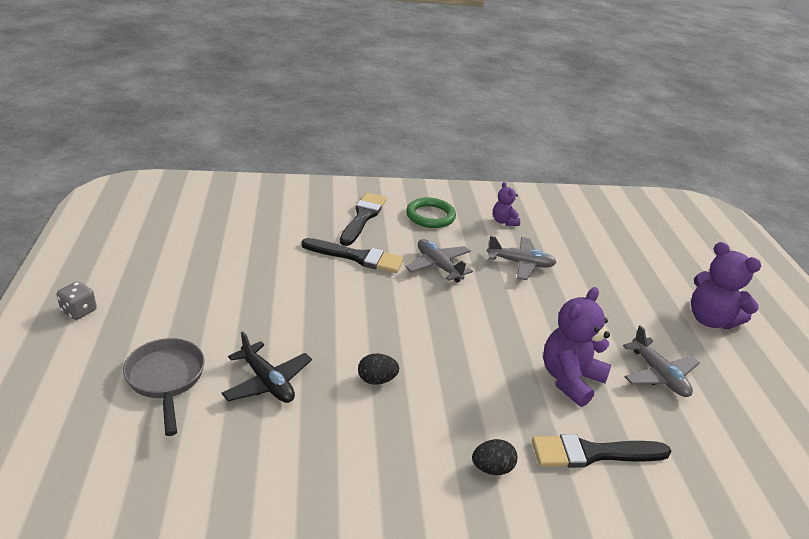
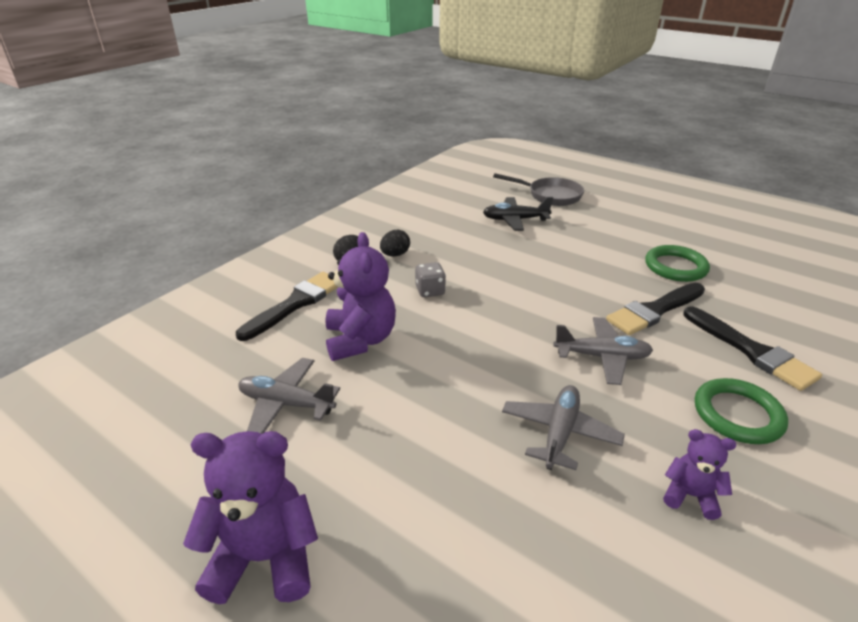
camera: 135 degrees right, 0 degrees up
grey dice [57,281,97,320] -> grey dice moved to [415,262,446,297]
black egg [358,354,399,385] -> black egg moved to [380,230,410,257]
grey plane [487,236,557,280] -> grey plane turned 150 degrees clockwise [502,385,625,470]
none -> green ring [645,245,710,282]

